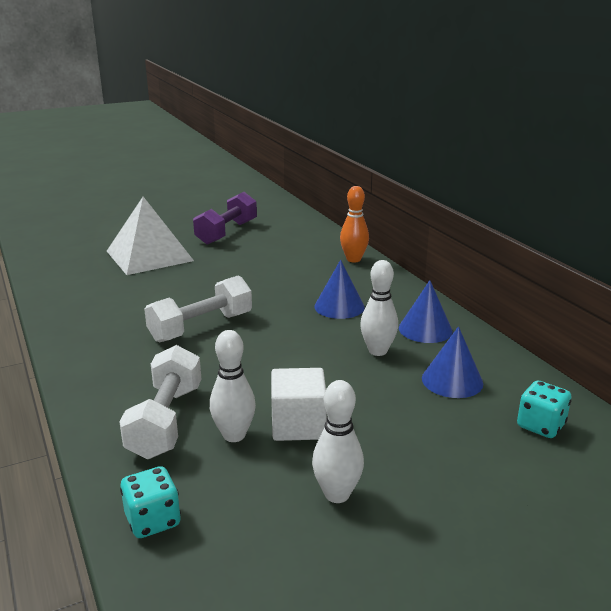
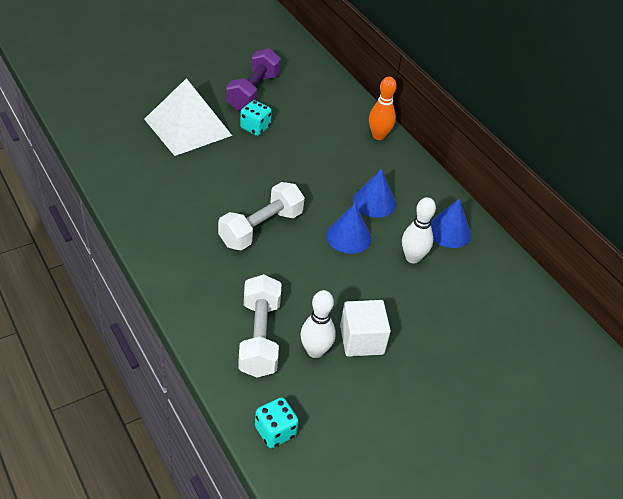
camera: 10 degrees left, 20 degrees up
white bowling pin [312,380,364,503] -> none
blue cone [422,326,483,398] -> blue cone moved to [326,203,371,254]
turquoise dice [517,380,571,438] -> turquoise dice moved to [240,100,272,136]

